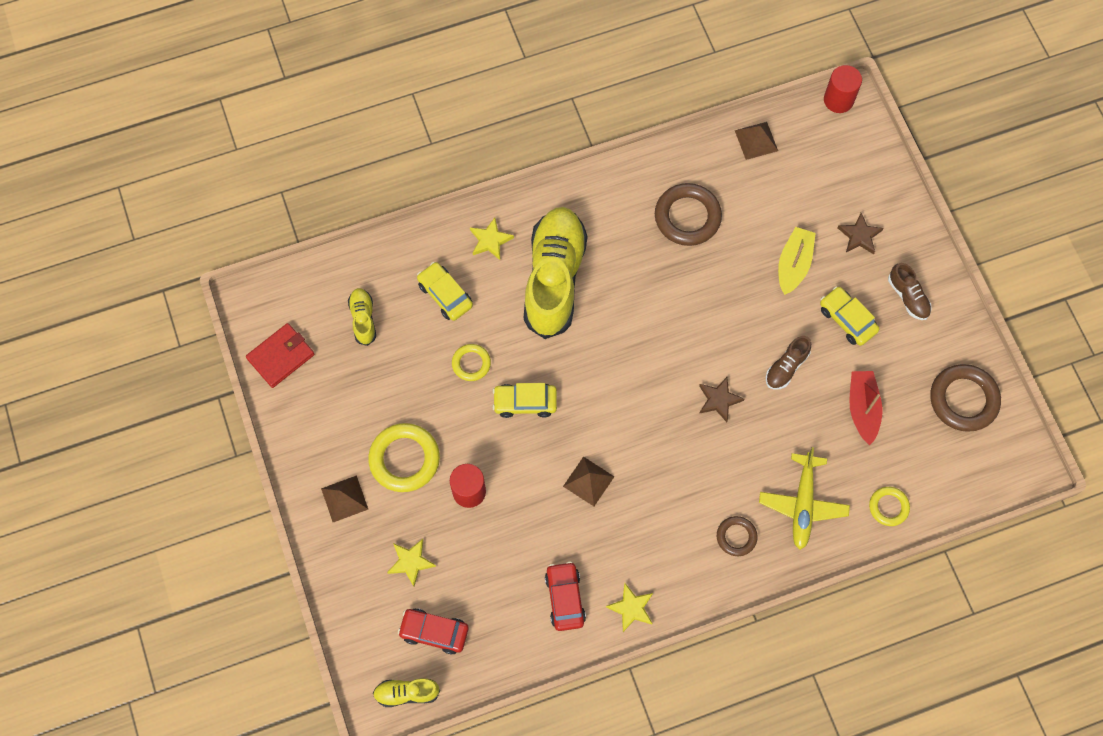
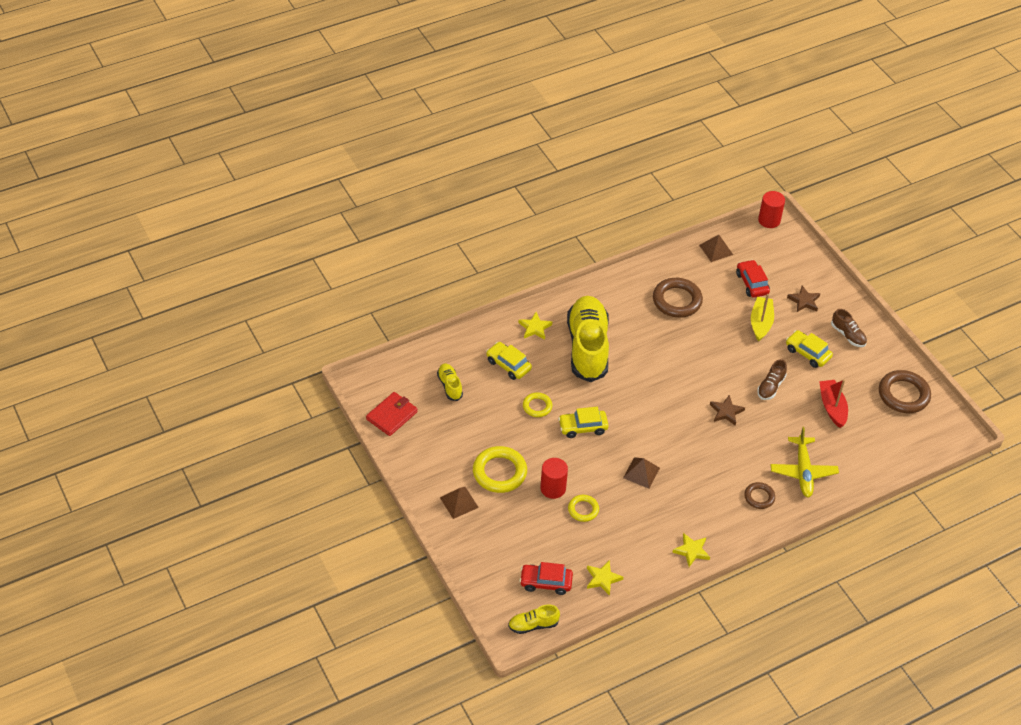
camera: 10 degrees left, 20 degrees down
yellow star [387,539,436,586] -> yellow star moved to [587,561,623,596]
red car [545,562,586,631] -> red car moved to [736,260,770,298]
yellow ring [869,487,910,526] -> yellow ring moved to [568,495,599,522]

